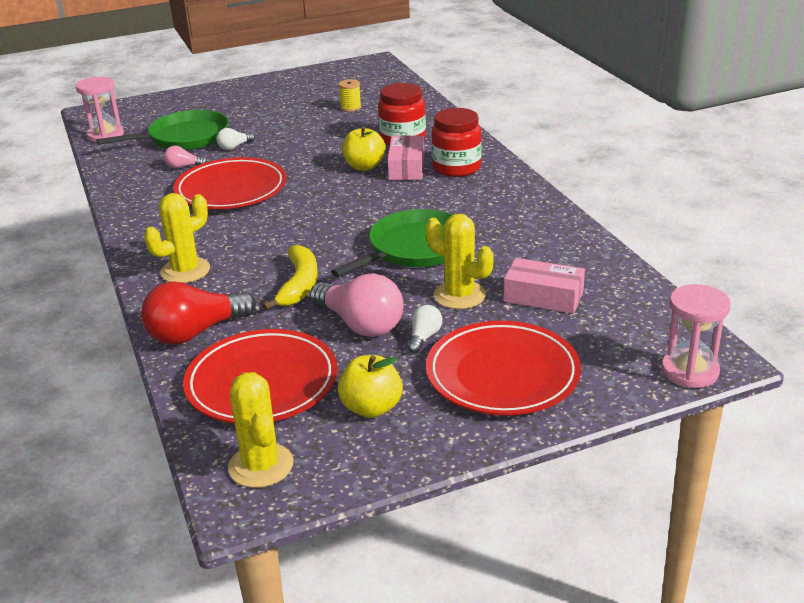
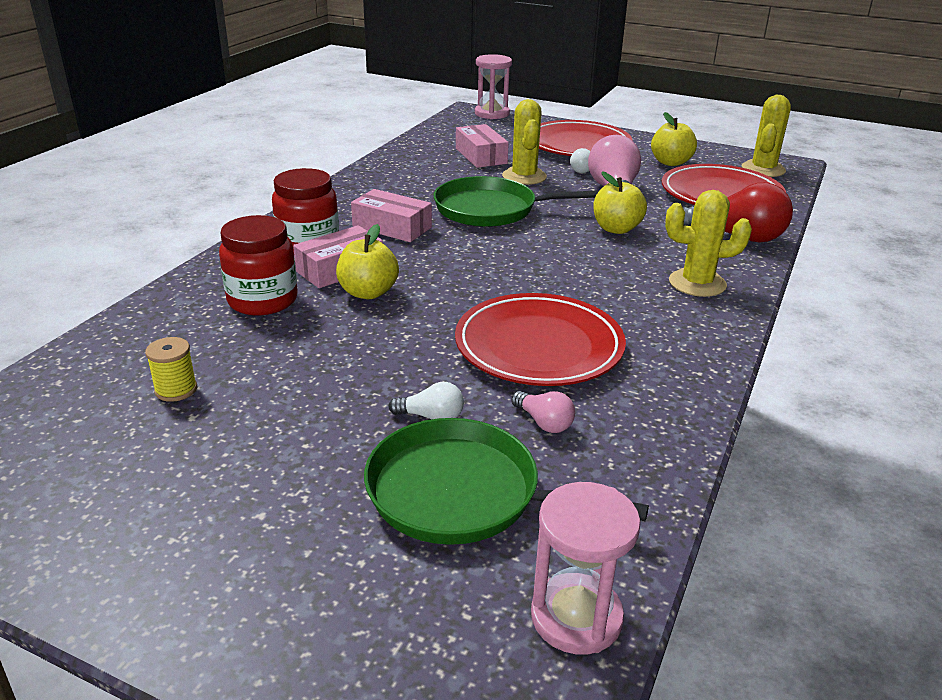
camera: 135 degrees left, 0 degrees up
yellow banana [263,245,318,311] -> yellow apple [593,171,647,234]
none -> pink box [351,189,432,242]

